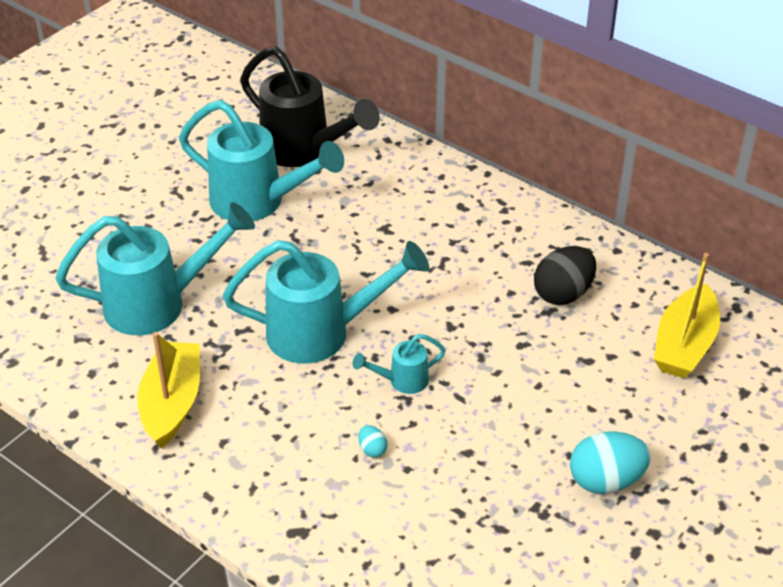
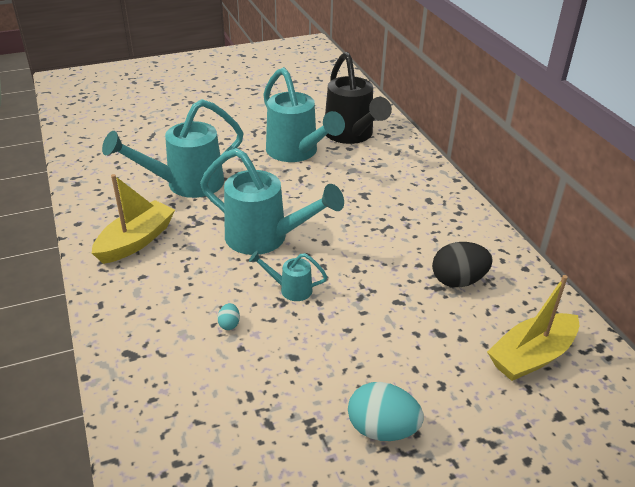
camera: 30 degrees right, 5 degrees down
turquoise watering can [55,202,255,335] -> turquoise watering can turned 135 degrees clockwise [102,99,244,198]

